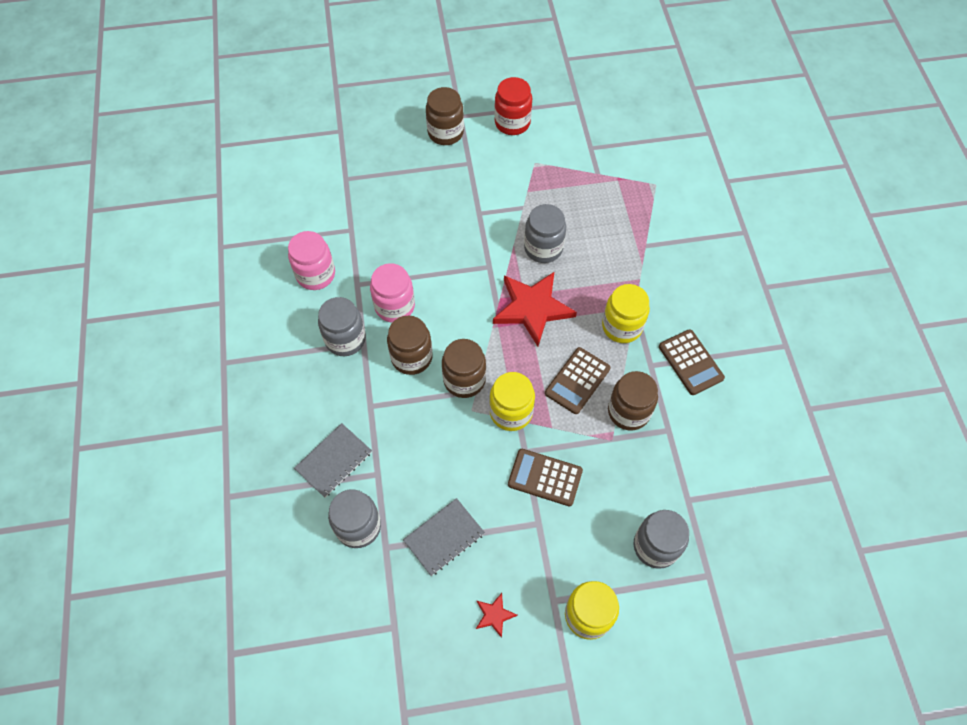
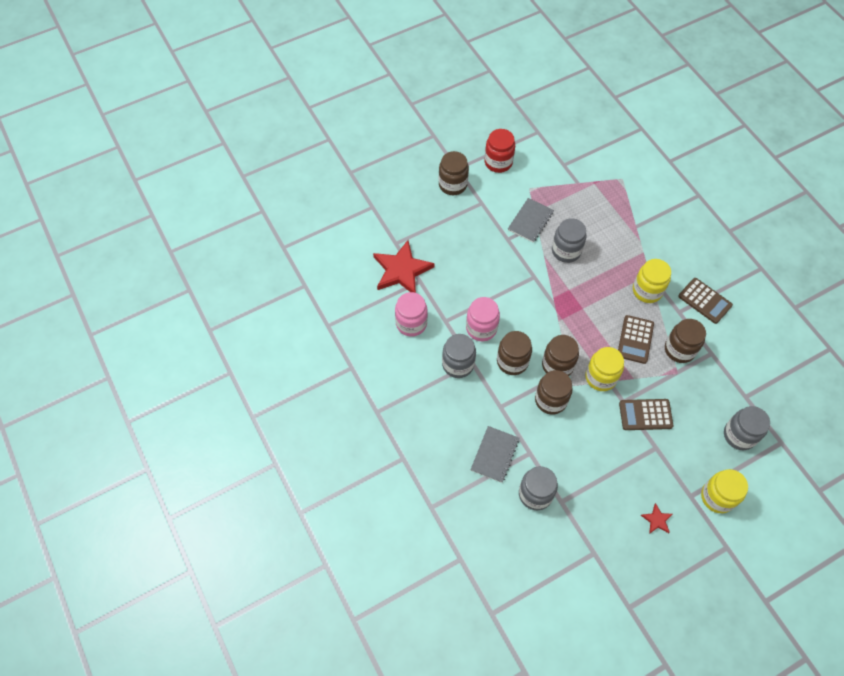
camera: 20 degrees left, 0 degrees up
grey notebook [403,498,485,576] -> grey notebook moved to [508,198,554,243]
red star [493,271,577,346] -> red star moved to [373,240,435,293]
none -> brown jar [535,370,573,415]

